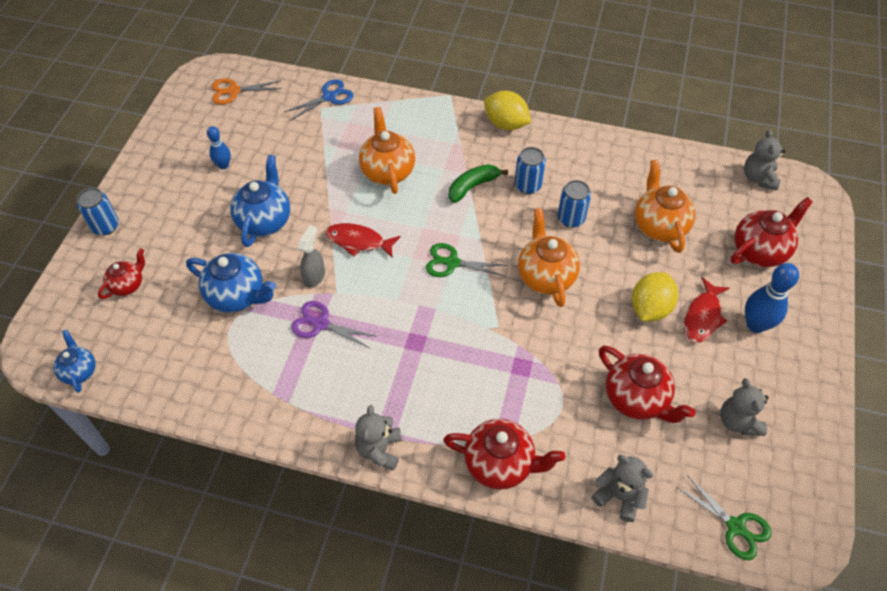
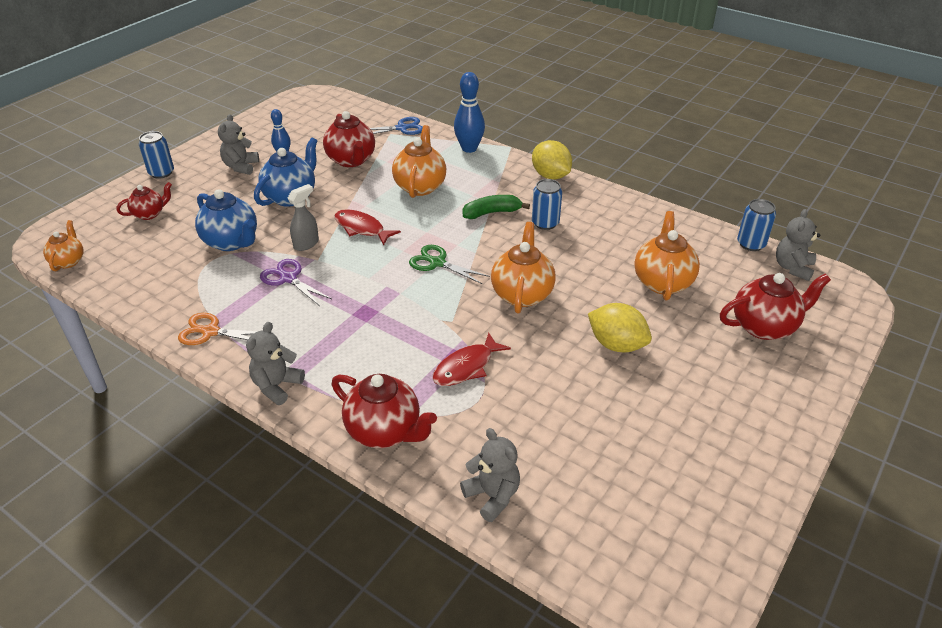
camera: 20 degrees right, 15 degrees down
blue teapot [53,330,96,393] -> orange teapot [43,220,84,271]
orange scissors [212,79,282,105] -> orange scissors moved to [178,313,258,345]
blue can [558,180,591,228] -> blue can moved to [737,199,776,251]
red teapot [599,346,696,423] -> red teapot moved to [323,111,375,167]
yellow lemon [632,272,678,321] -> yellow lemon turned 75 degrees clockwise [588,303,652,352]
green scissors [676,475,772,560] -> none
red fish [684,277,729,343] -> red fish moved to [432,332,511,386]
grey teddy bear [720,378,769,436] -> grey teddy bear moved to [218,114,259,175]
blue bowling pin [745,263,799,333] -> blue bowling pin moved to [454,72,485,153]

